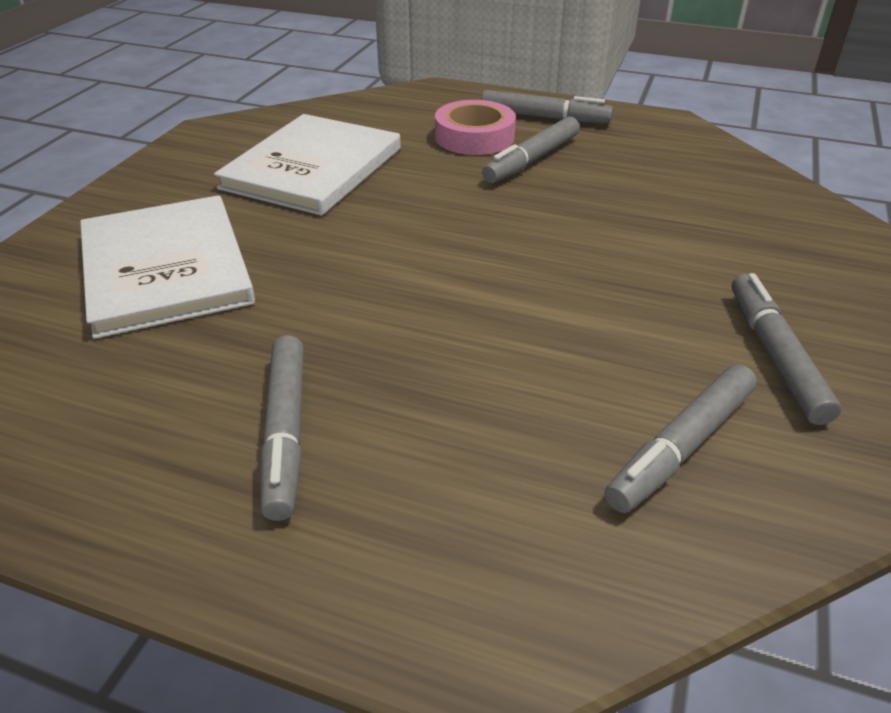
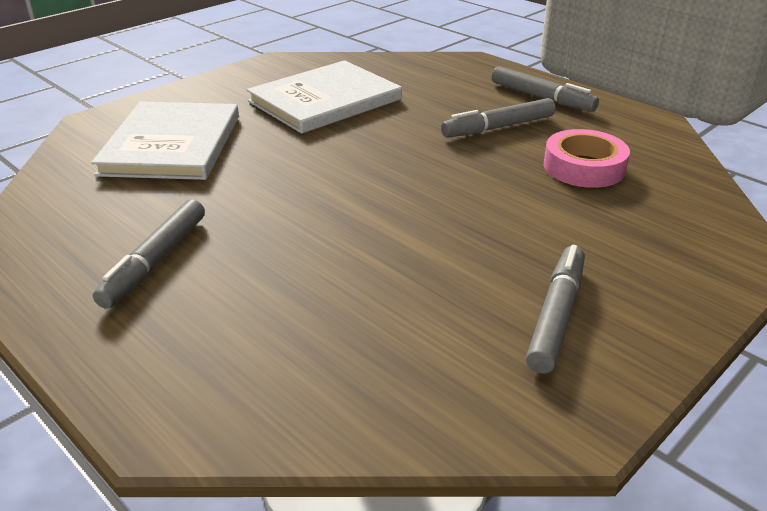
camera: 25 degrees right, 5 degrees down
pink tape [435,100,516,155] -> pink tape moved to [544,129,630,188]
grey marker [605,364,757,513] -> none

